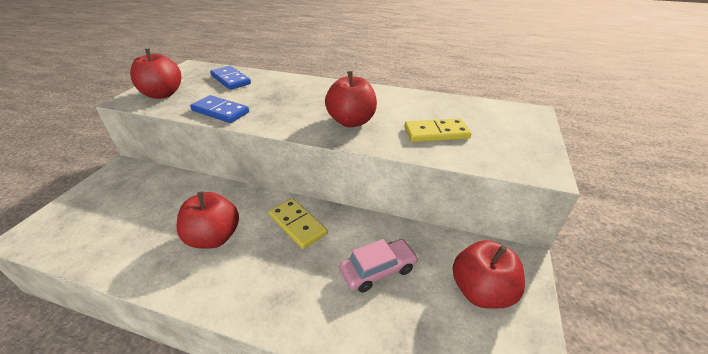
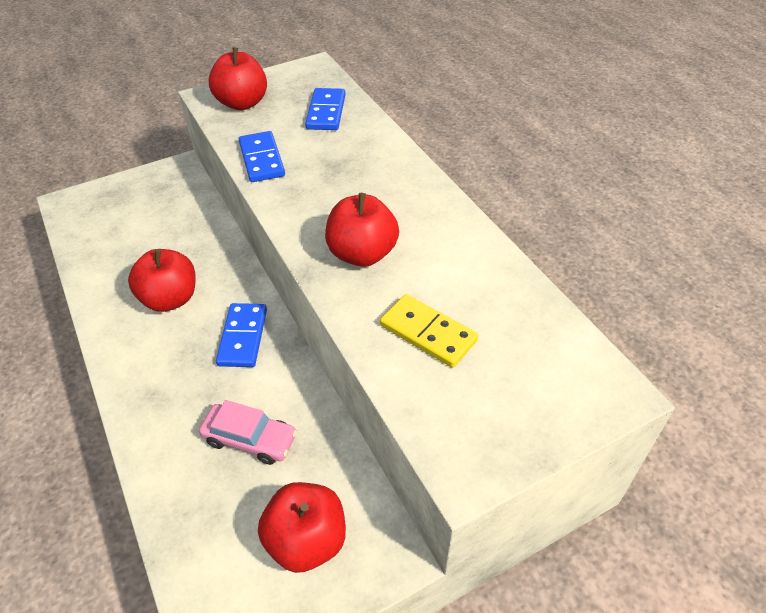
camera: 45 degrees right, 10 degrees up
yellow domino [269,198,328,249] -> blue domino [216,303,267,367]

